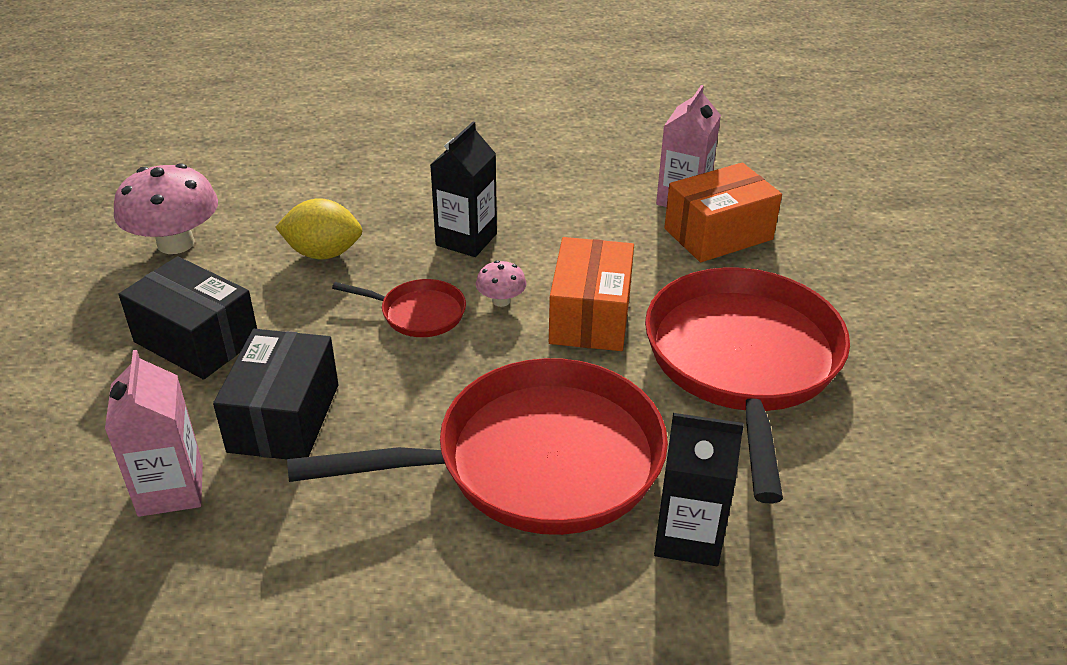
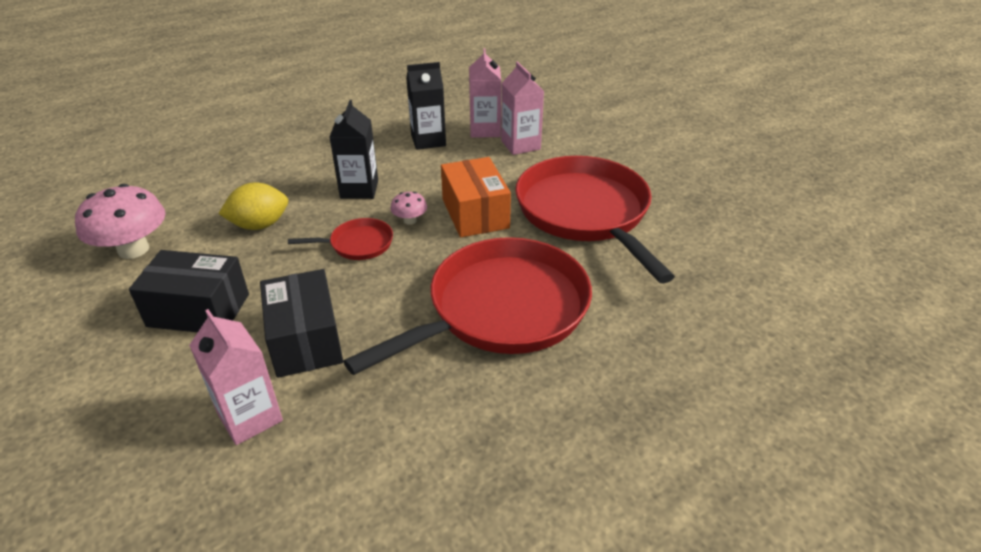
camera: 25 degrees left, 0 degrees up
black carton [654,413,744,566] -> black carton moved to [406,62,446,150]
orange box [664,163,782,262] -> pink carton [501,61,544,155]

